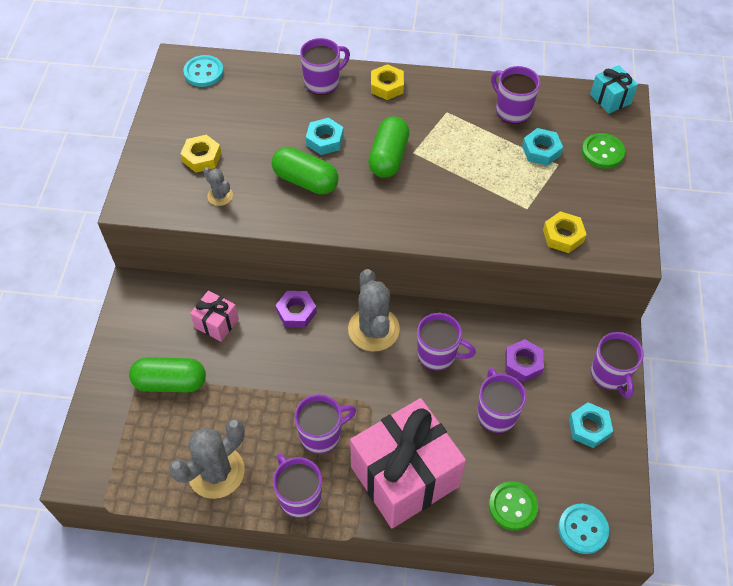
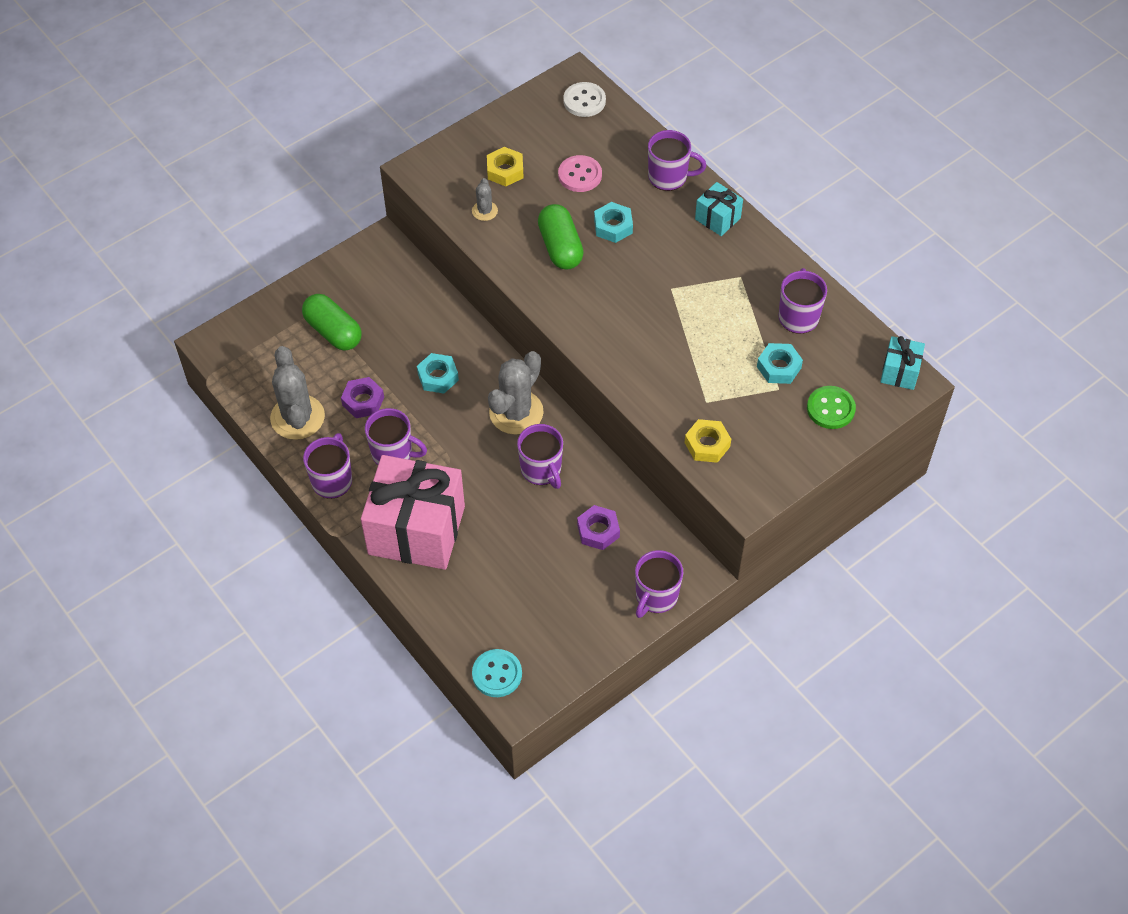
camera: 45 degrees right, 0 degrees up
grey cactus [169,419,245,499] -> grey cactus turned 75 degrees clockwise [270,346,325,440]
turquoise button [184,55,224,87] -> white button [563,82,606,117]
pink gift [190,291,239,342] -> none
purple nut [276,291,317,328] -> purple nut moved to [341,377,384,418]
green capsule [368,117,410,178] -> none
yellow nut [371,64,404,100] -> turquoise gift [695,182,743,236]
purple mug [477,368,526,433] -> none
green button [489,481,538,531] -> none
turquoise nut [569,402,613,448] -> turquoise nut moved to [417,353,459,393]
none -> pink button [558,155,602,192]

